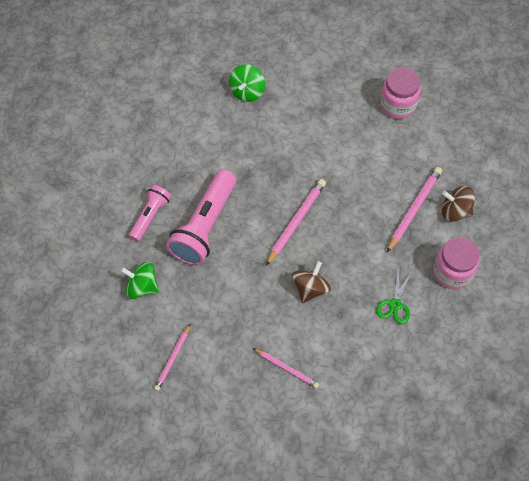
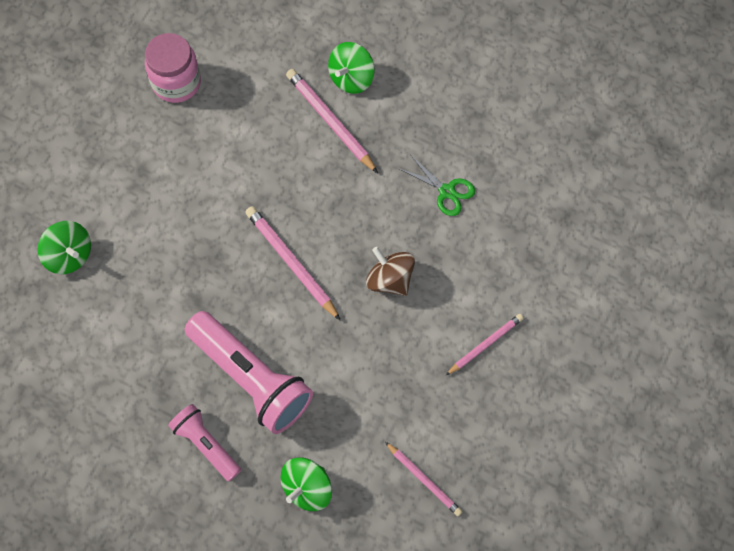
camera: 70 degrees left, 5 degrees up
pink jar [434,237,479,289] -> none
brown spinning top [442,186,475,222] -> green spinning top [328,42,375,94]

